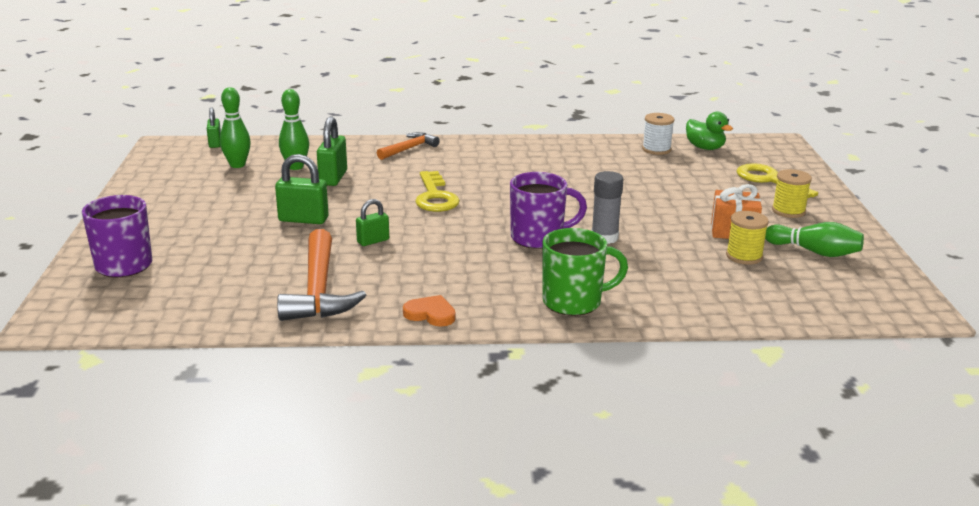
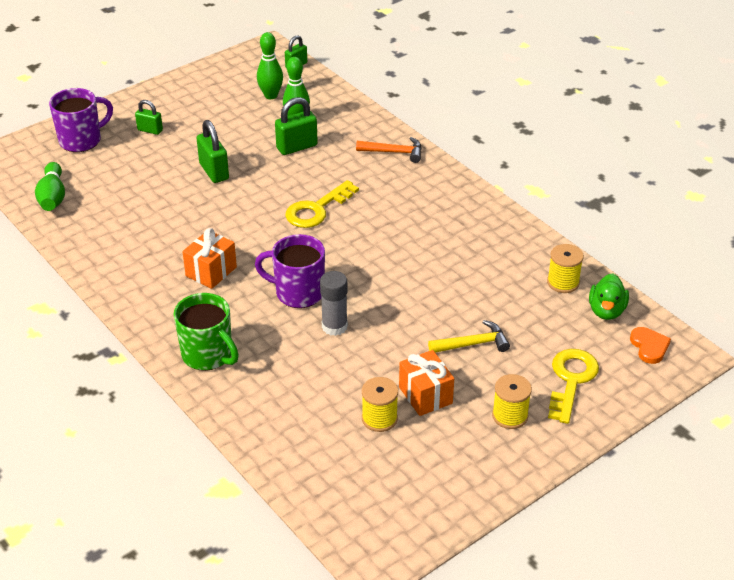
camera: 55 degrees right, 15 degrees up
orange hammer [277,229,366,321] -> none
green padlock [356,199,389,246] -> green padlock moved to [135,100,163,135]
orange heart [403,295,456,326] -> orange heart moved to [630,327,671,364]
purple mug [510,172,587,249] -> purple mug turned 150 degrees clockwise [255,234,325,308]
white spool [642,113,674,155] -> yellow spool [547,244,584,293]
green bowling pin [765,222,864,257] -> green bowling pin moved to [35,162,65,211]
none -> orange gift [182,228,237,289]
none -> yellow hammer [428,320,510,353]

